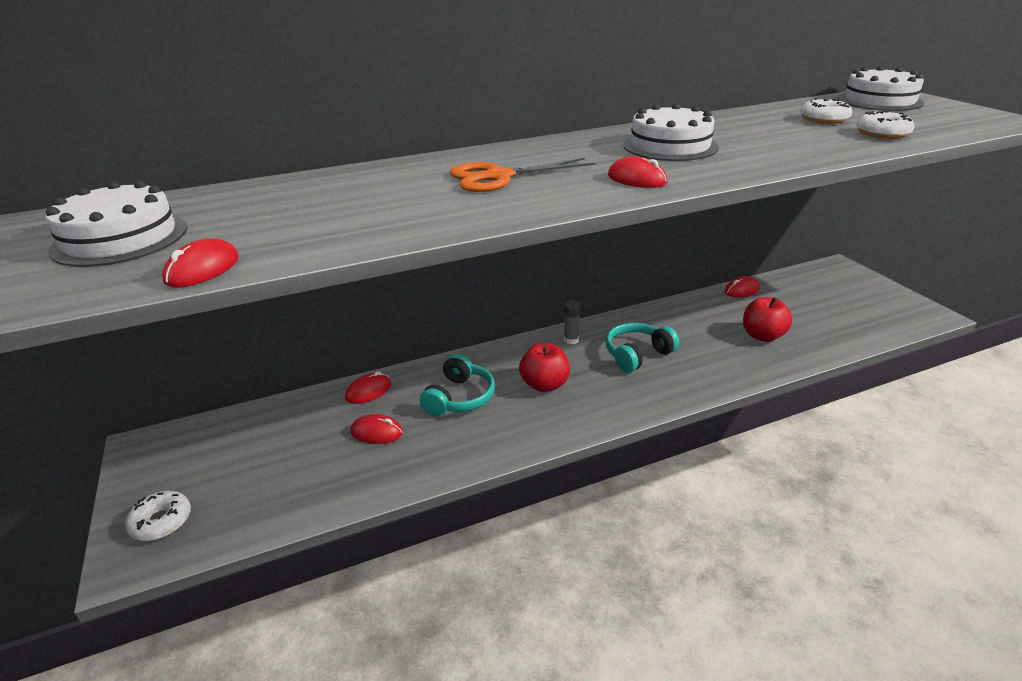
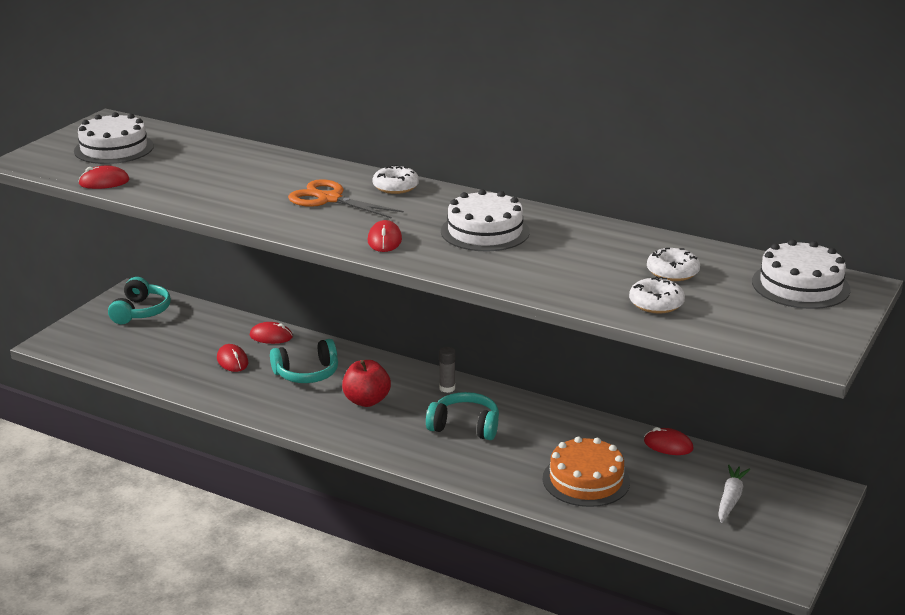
camera: 50 degrees right, 5 degrees down
white donut [125,491,191,541] -> white donut moved to [372,165,419,194]
red apple [743,297,792,342] -> orange cake [543,437,630,507]
none -> turquoise headphones [108,277,171,324]
none -> white carrot [718,465,750,523]

